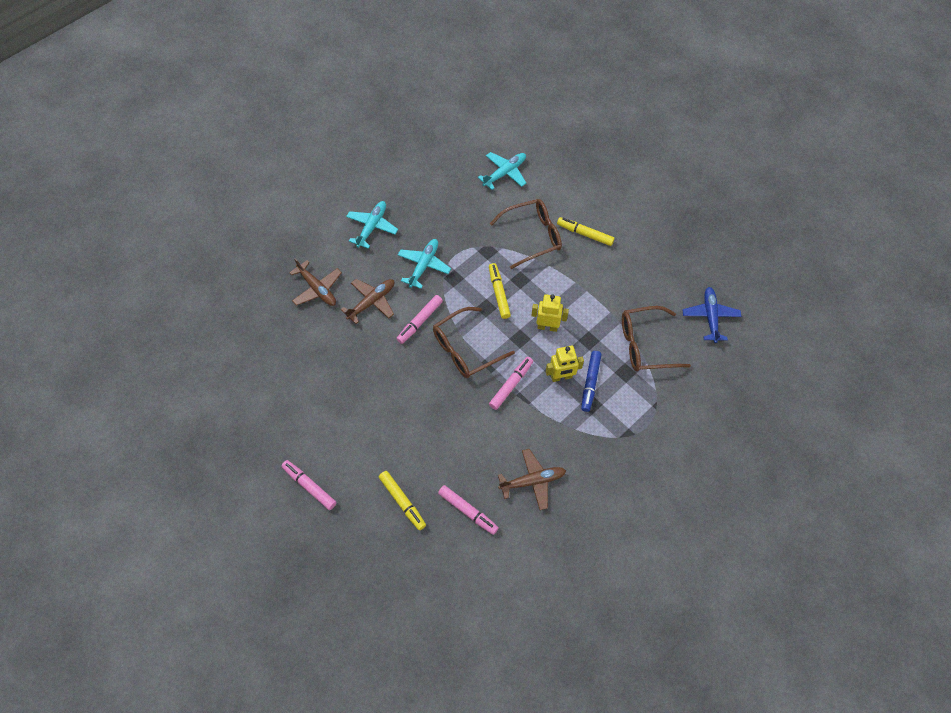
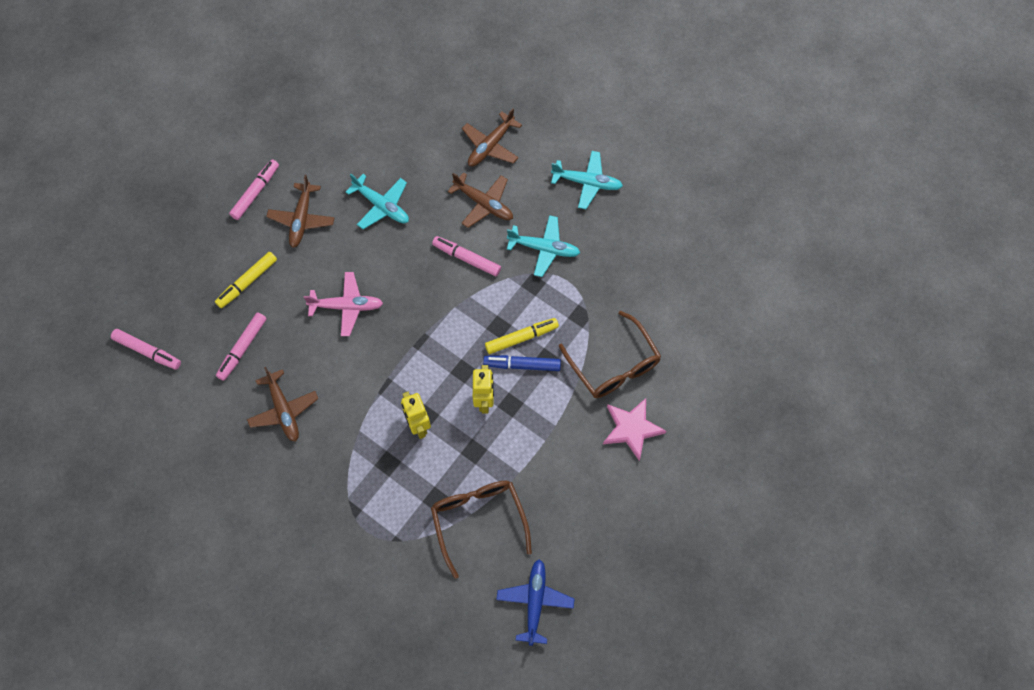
camera: 80 degrees right, 5 degrees up
brown glasses [433,307,515,378] -> none
turquoise plane [478,152,526,190] -> turquoise plane moved to [346,174,409,229]
pink marker [489,357,533,410] -> pink marker moved to [111,329,181,370]
yellow marker [557,217,615,246] -> pink star [603,398,666,461]
blue marker [581,351,602,412] -> blue marker moved to [483,355,561,371]
blue plane [683,287,742,343] -> blue plane turned 75 degrees counterclockwise [496,559,574,646]
none -> brown plane [266,175,334,248]
none -> pink plane [303,272,383,336]

